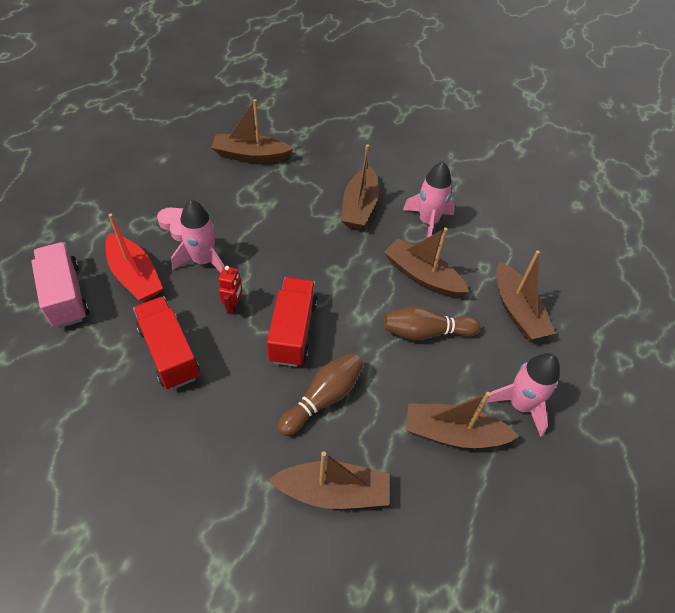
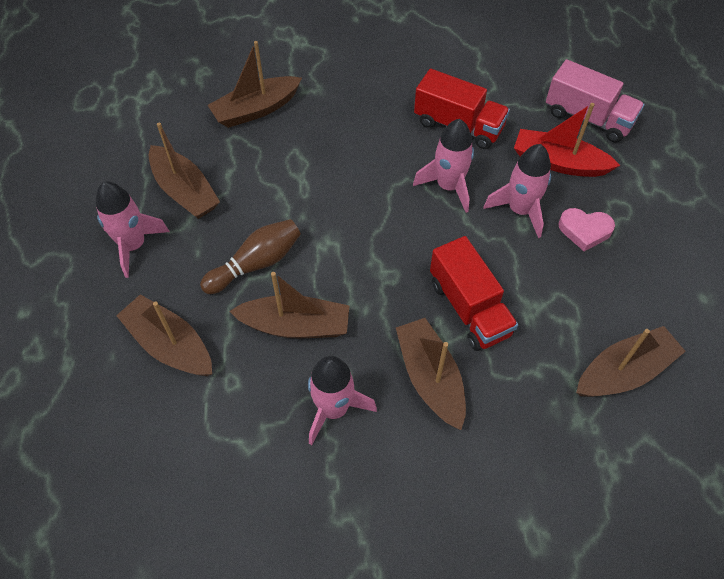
camera: 150 degrees right, 5 degrees up
red robot [218,266,242,315] -> pink rocket [413,119,474,213]
red truck [267,277,317,367] -> red truck moved to [430,236,518,351]
brown bowling pin [277,353,364,436] -> none
brown boat [406,392,519,448] -> brown boat turned 75 degrees clockwise [149,123,220,219]

